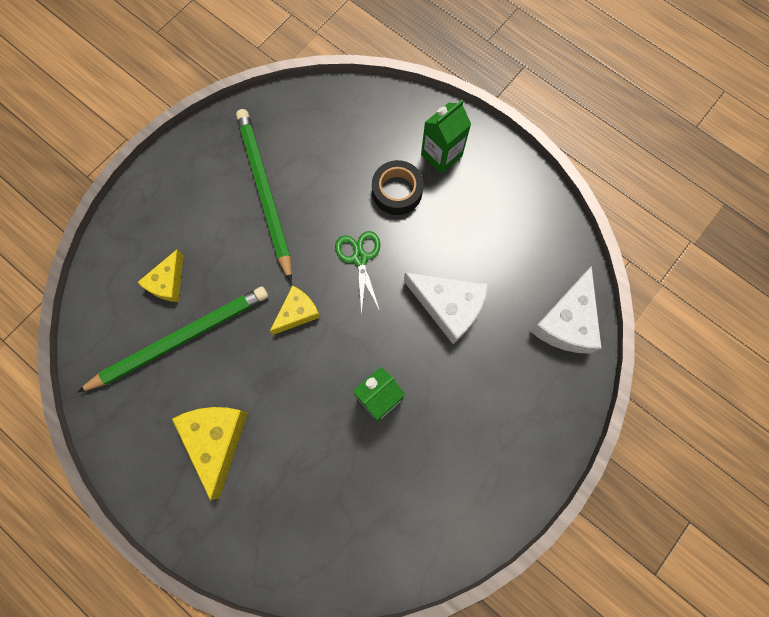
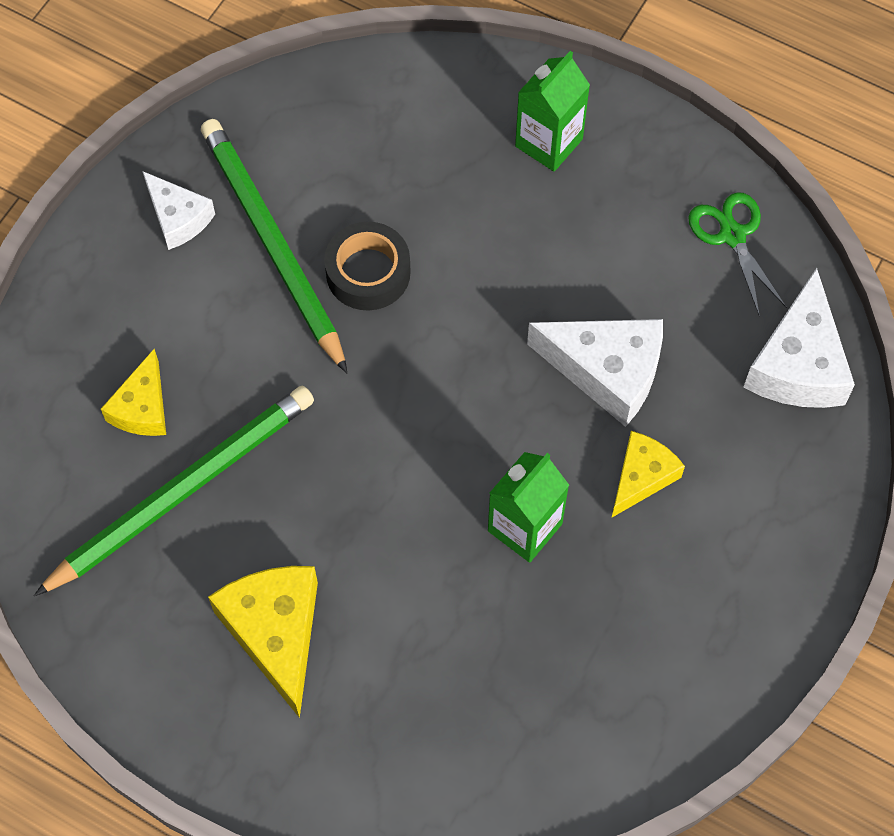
camera: 10 degrees left, 10 degrees down
yellow cheese [270,286,320,335] -> yellow cheese moved to [612,431,685,517]
green scissors [335,231,380,315] -> green scissors moved to [688,192,787,317]
black tape [372,160,424,215] -> black tape moved to [324,222,411,311]
none -> white cheese [142,171,215,250]

